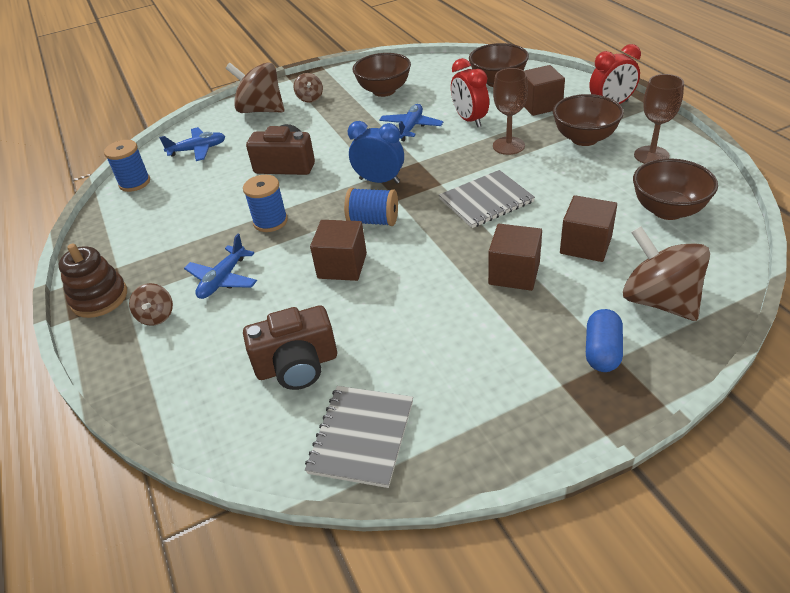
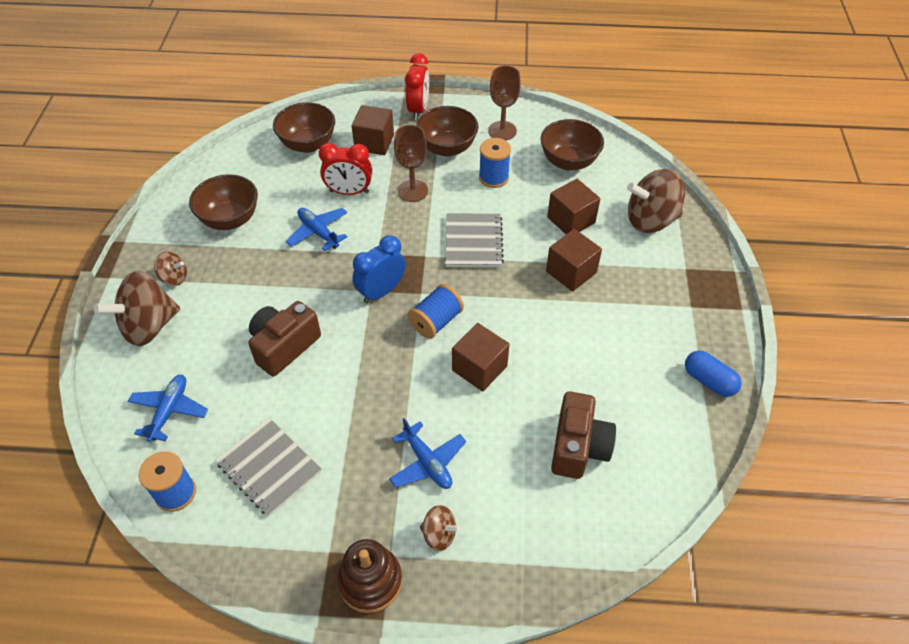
camera: 65 degrees left, 10 degrees up
blue spool [243,175,288,232] -> blue spool moved to [479,138,511,188]
grey notebook [305,386,413,488] -> grey notebook moved to [215,417,322,517]
blue capsule [586,309,623,372] -> blue capsule moved to [685,351,742,397]

